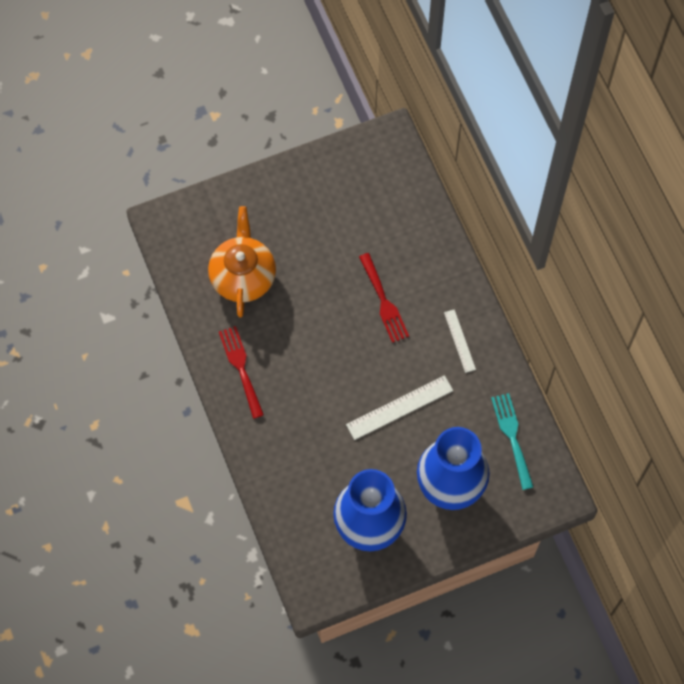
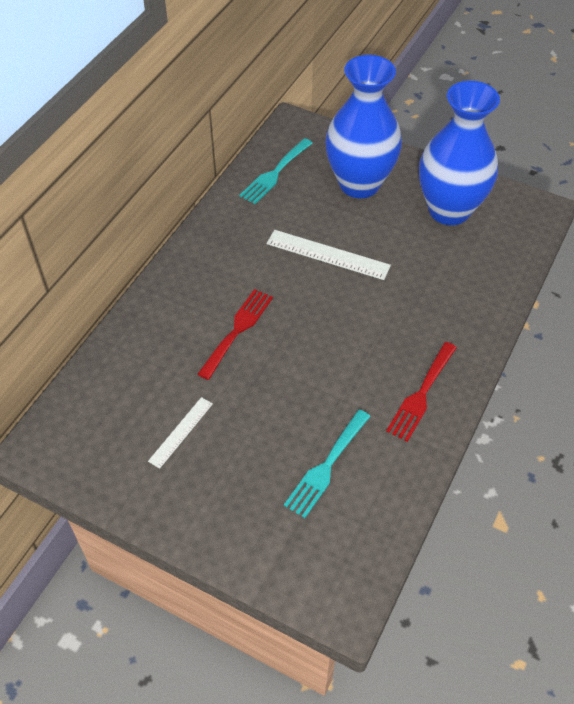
camera: 130 degrees left, 15 degrees down
orange teapot [208,206,276,318] -> turquoise fork [284,409,371,518]
white ruler [444,309,476,373] -> white ruler moved to [148,397,213,469]

